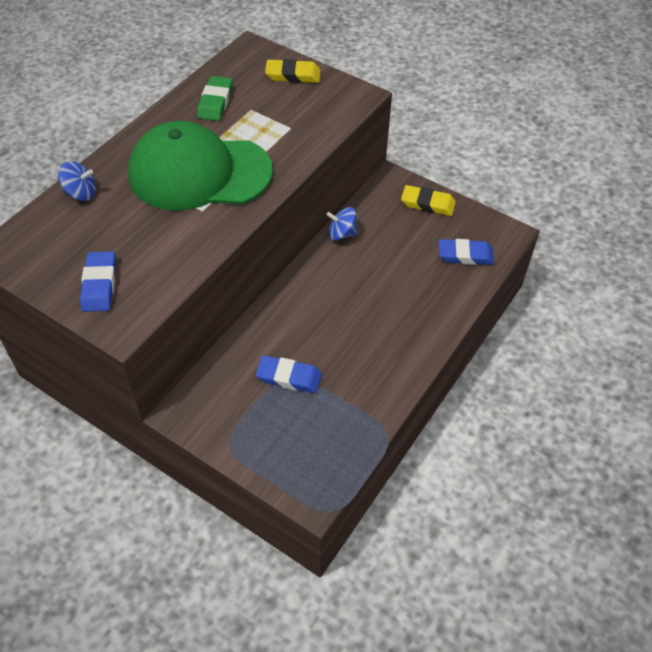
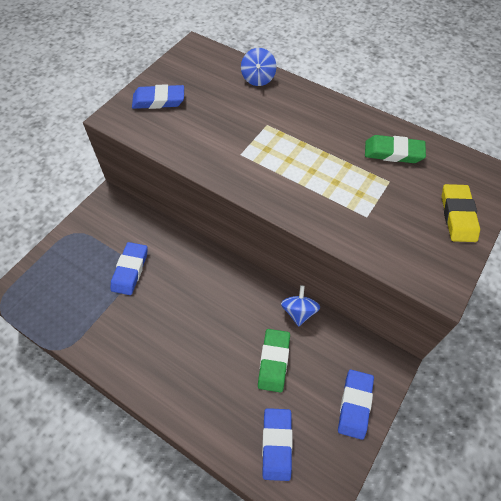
camera: 90 degrees right, 5 degrees up
green cap [128,121,273,211] -> none
yellow eraser [401,185,456,216] -> blue eraser [338,370,374,440]
none -> green eraser [258,329,290,393]

